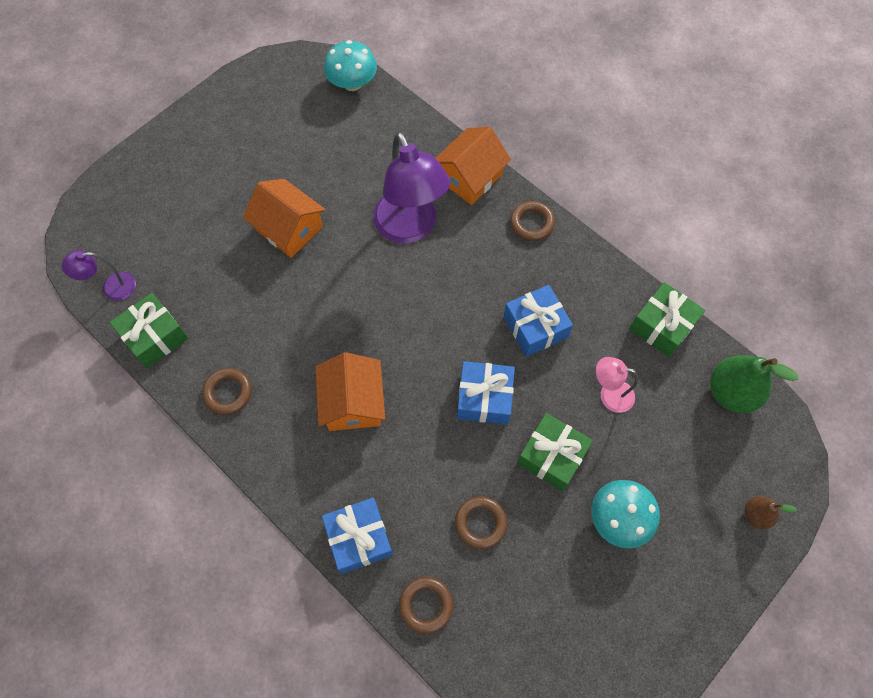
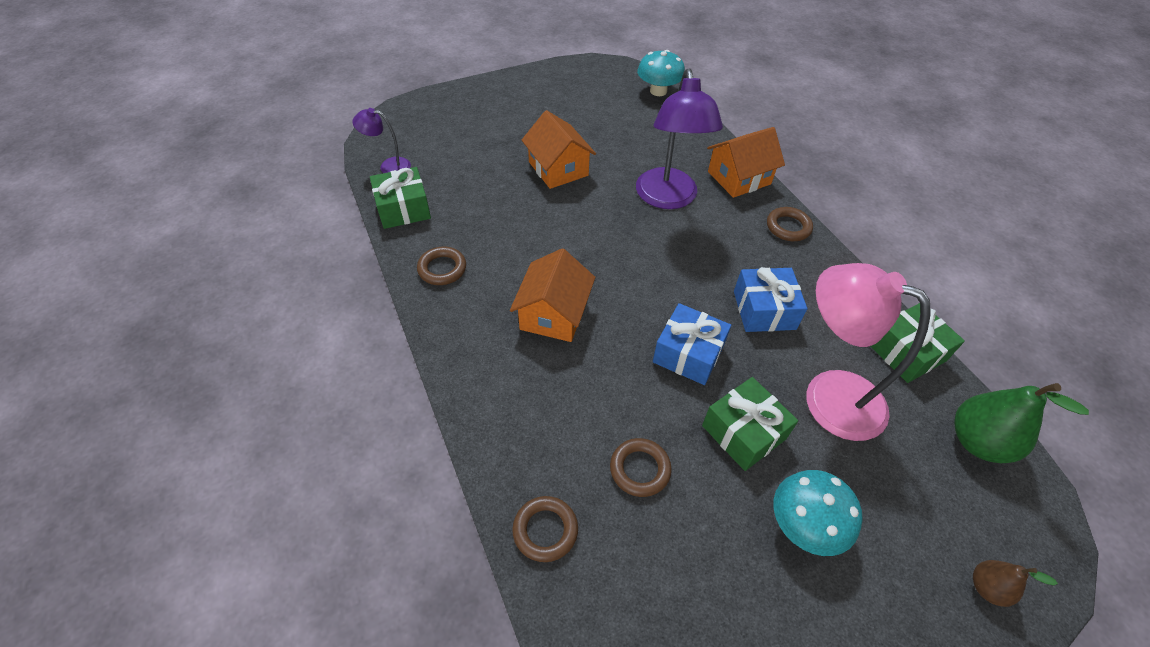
camera: 20 degrees right, 15 degrees down
blue gift [322,498,393,574] -> none
pink lamp [596,357,638,413] -> pink lamp [806,263,931,441], size x2.02

